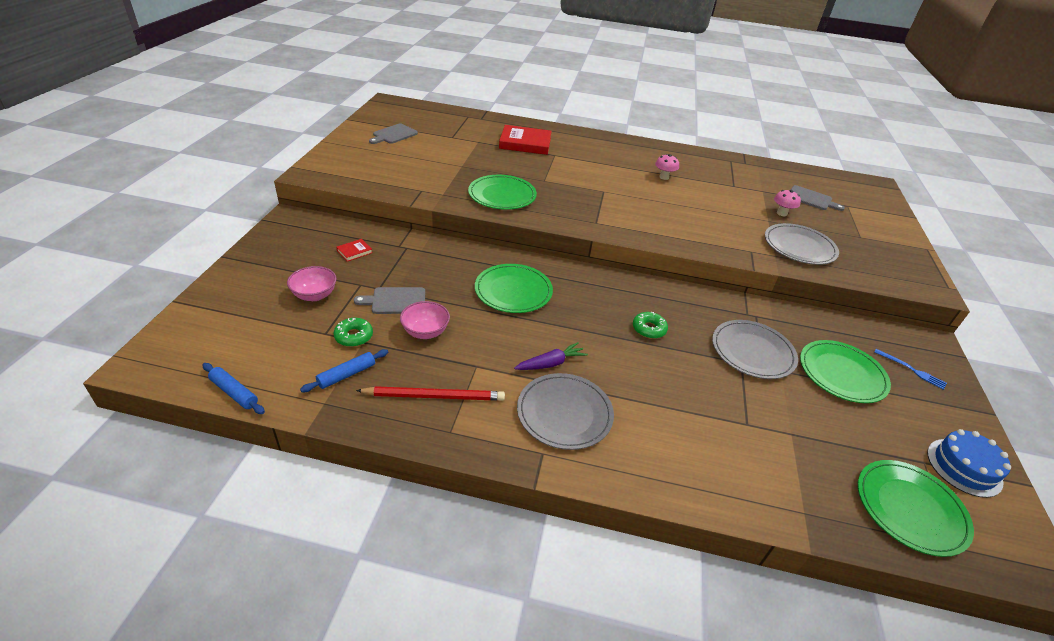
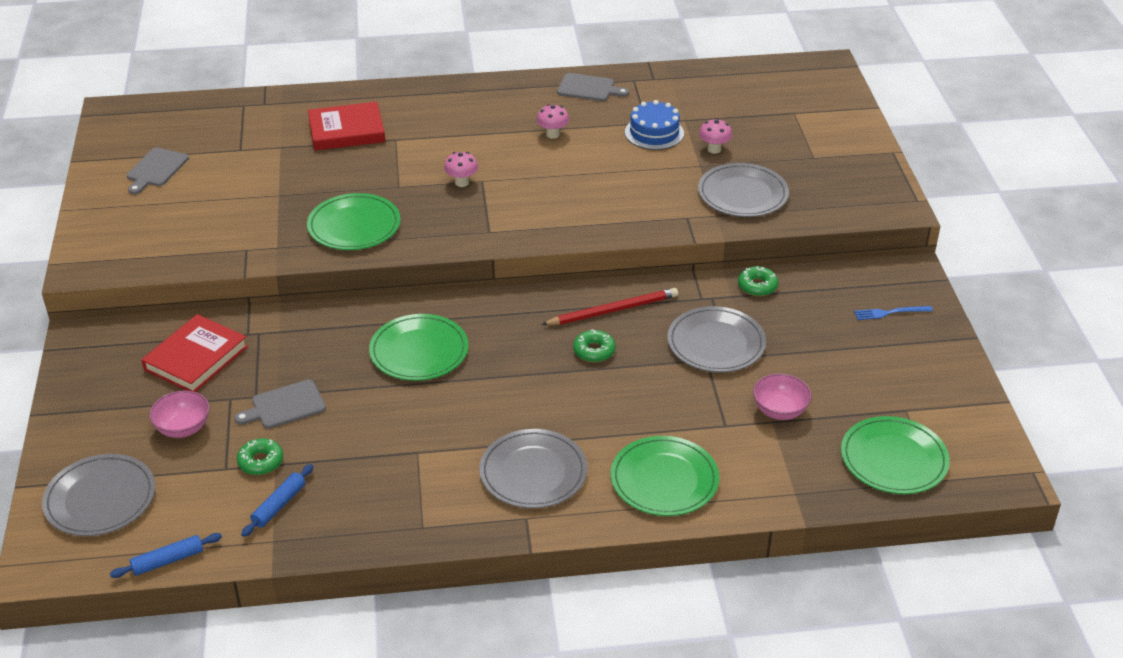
camera: 15 degrees left, 0 degrees up
blue rolling pin [203,363,265,414] -> blue rolling pin turned 45 degrees counterclockwise [110,533,222,578]
red book [336,239,373,262] -> red book [142,314,248,392], size x2.21
red pencil [356,386,505,401] -> red pencil moved to [541,288,678,325]
pink bowl [400,301,450,339] -> pink bowl moved to [753,374,812,420]
purple carrot [514,342,588,370] -> none
grey cutting board [791,185,845,211] -> grey cutting board moved to [557,73,629,101]
green plate [800,340,891,403] -> green plate moved to [610,436,719,516]
blue fork [874,349,947,390] -> blue fork turned 150 degrees clockwise [854,306,933,320]
blue cake [927,429,1011,498] -> blue cake moved to [625,100,684,150]
none -> grey plate [42,454,155,536]
none -> pink mushroom [444,152,478,187]
none -> green donut [738,266,779,296]

